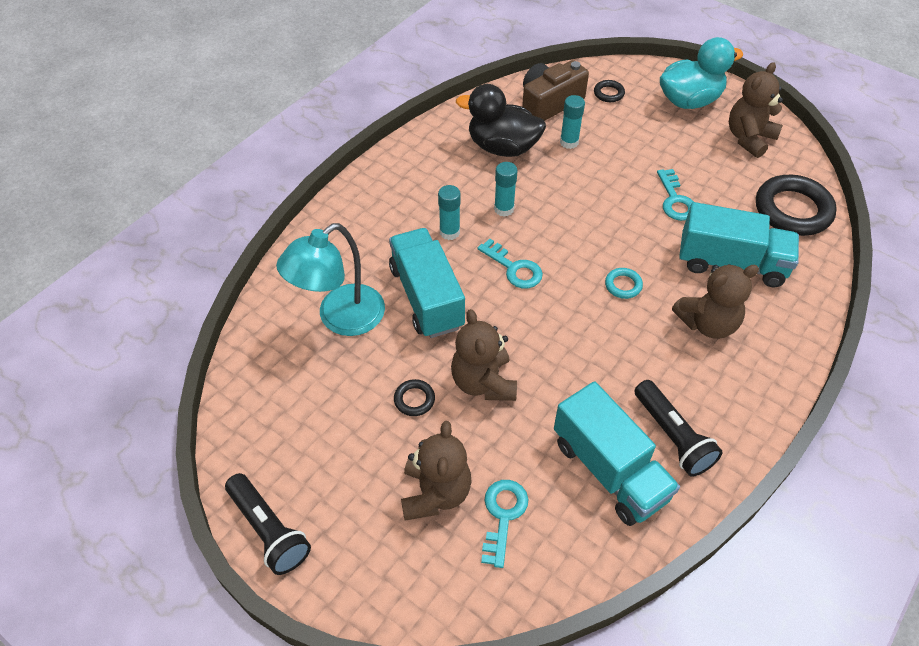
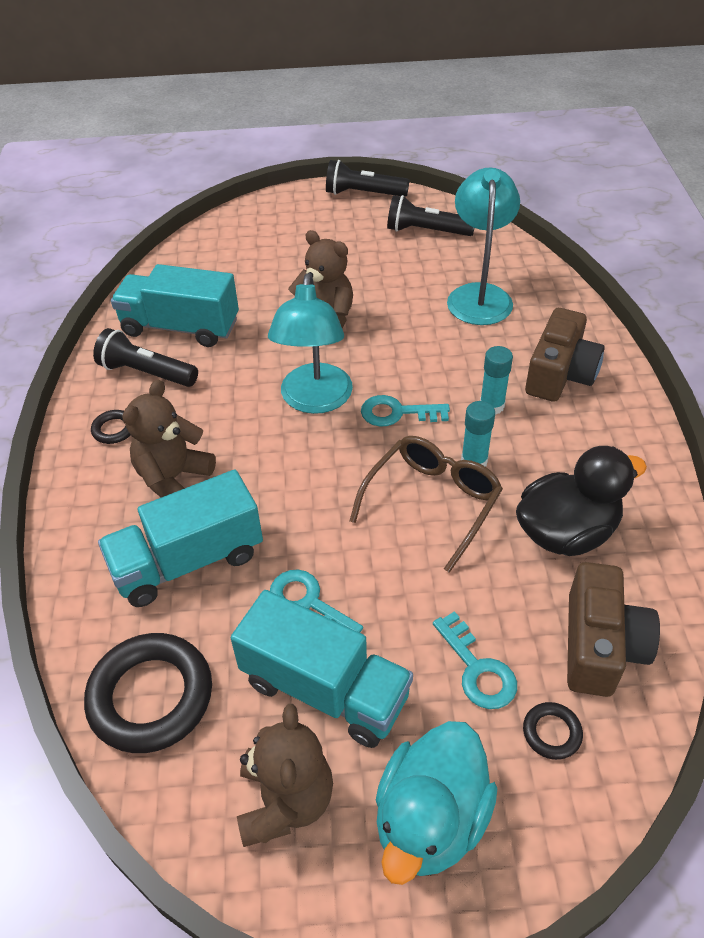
camera: 140 degrees right, 5 degrees down
turquoise truck [389,228,465,338] -> turquoise truck moved to [231,590,413,748]
black ring [394,379,435,416] -> black ring moved to [91,410,130,444]
brown teddy bear [401,421,472,521] -> none
turquoise key [481,480,528,568] -> turquoise key moved to [433,611,517,709]
turquoise glue stick [560,95,585,149] -> none
turquoise ring [605,268,643,299] -> none
none -> turquoise lamp [268,273,353,414]
none -> brown glasses [350,436,503,573]
none -> black flashlight [387,195,474,236]
none -> brown camera [525,308,605,402]

